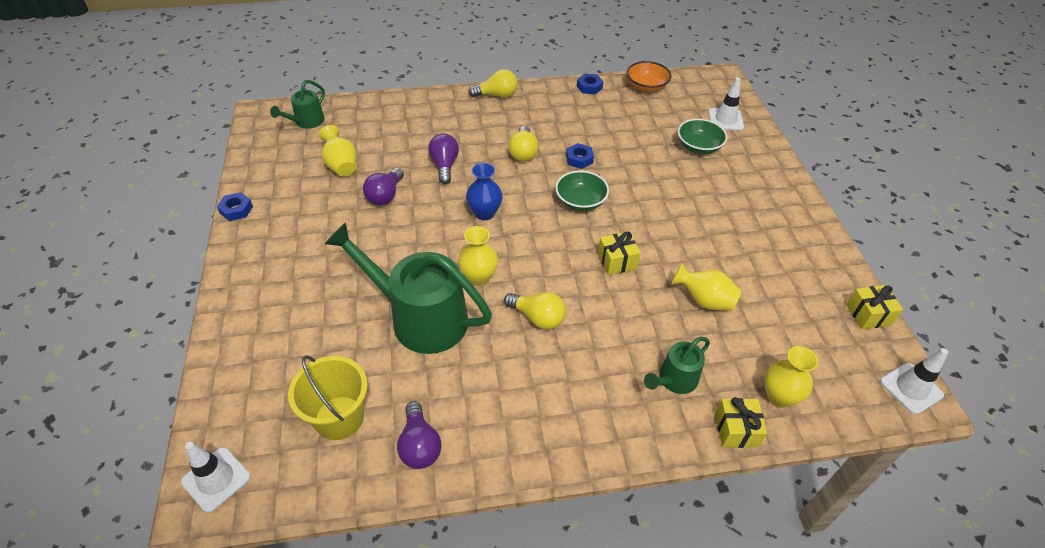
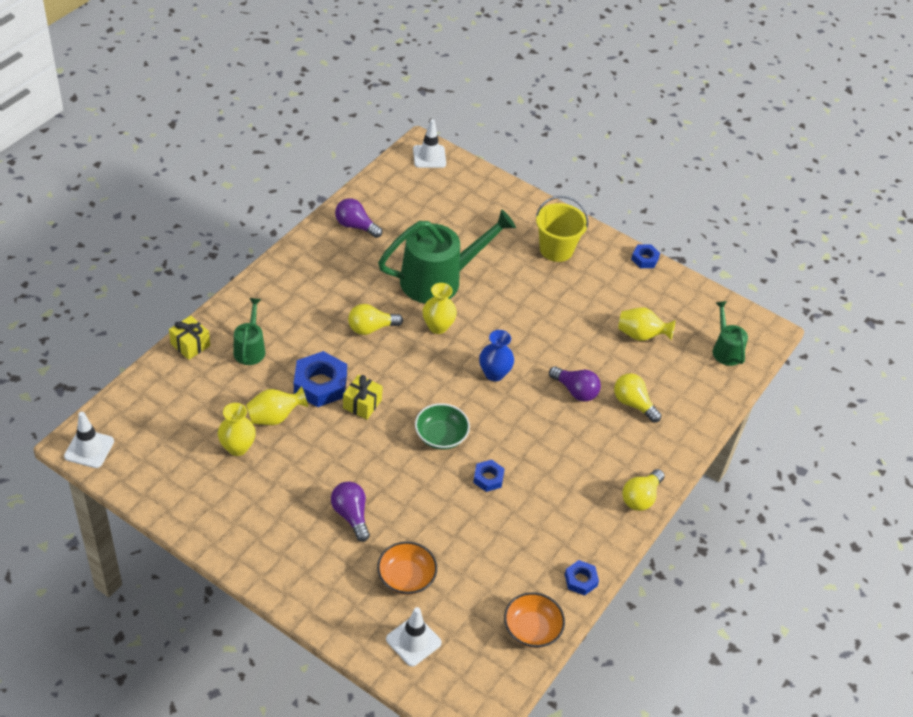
camera: 130 degrees right, 0 degrees up
yellow bucket [288,355,368,440] -> yellow bucket moved to [536,196,589,262]
purple light bulb [363,168,404,206] -> purple light bulb moved to [331,481,370,542]
yellow light bulb [508,126,539,161] -> yellow light bulb moved to [614,373,662,423]
green bowl [678,119,727,154] -> orange bowl [377,541,437,595]
yellow vase [764,346,818,408] -> yellow vase moved to [218,403,256,456]
yellow gift [846,285,903,330] -> none
none -> blue nut [294,351,347,407]

